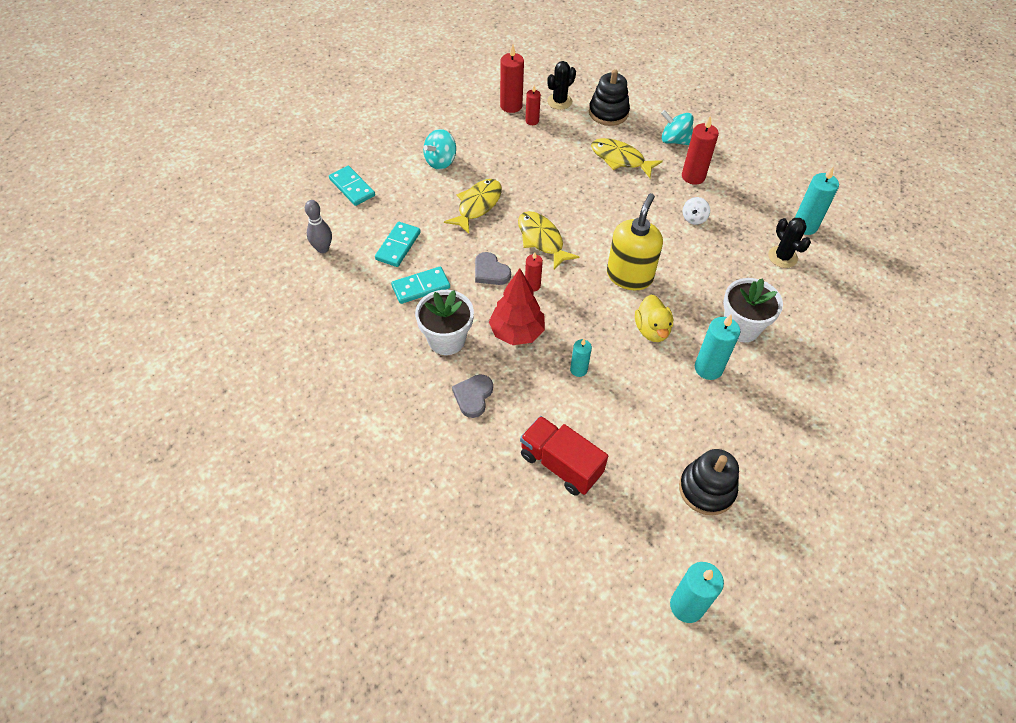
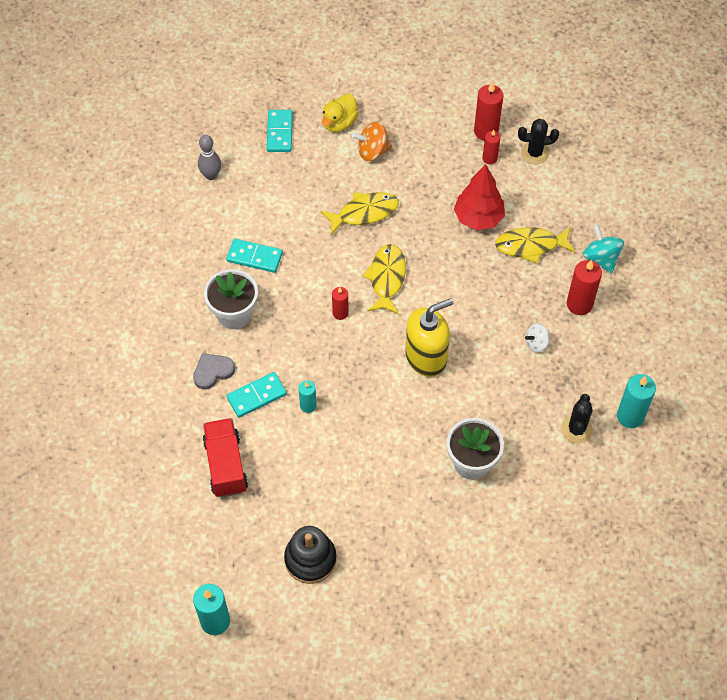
camera: 40 degrees right, 5 degrees up
turquoise domino [375,222,421,267] -> turquoise domino moved to [227,372,287,418]
turquoise spinning top [423,129,456,170] -> orange spinning top [352,122,392,161]
grey heart [475,252,511,285] -> none
red tree [489,268,545,345] -> red tree moved to [454,164,505,230]
black stacking toy [589,69,630,126] -> none
yellow fish [591,138,663,178] -> yellow fish turned 75 degrees counterclockwise [495,226,575,264]
yellow duck [635,295,673,342] -> yellow duck moved to [322,94,358,132]
turquoise candle [695,315,740,380] -> none

